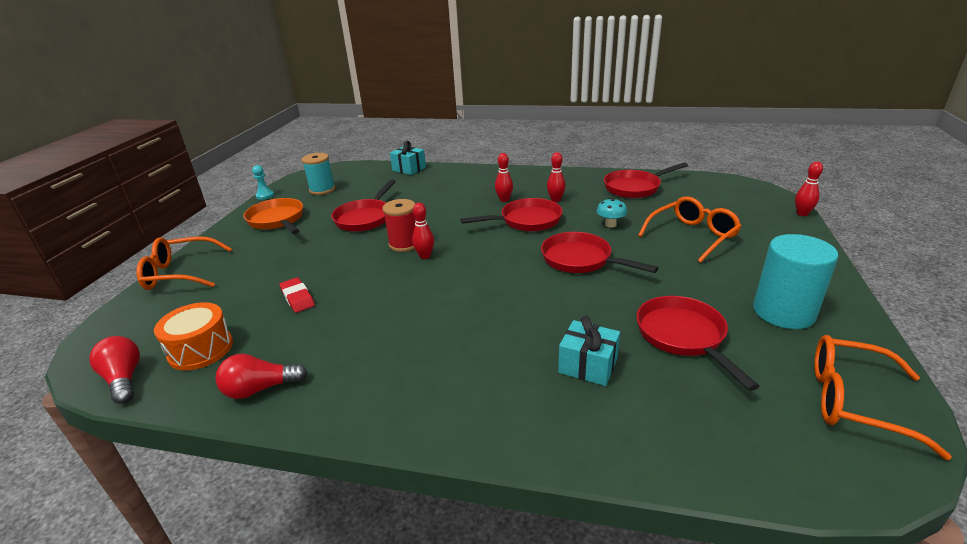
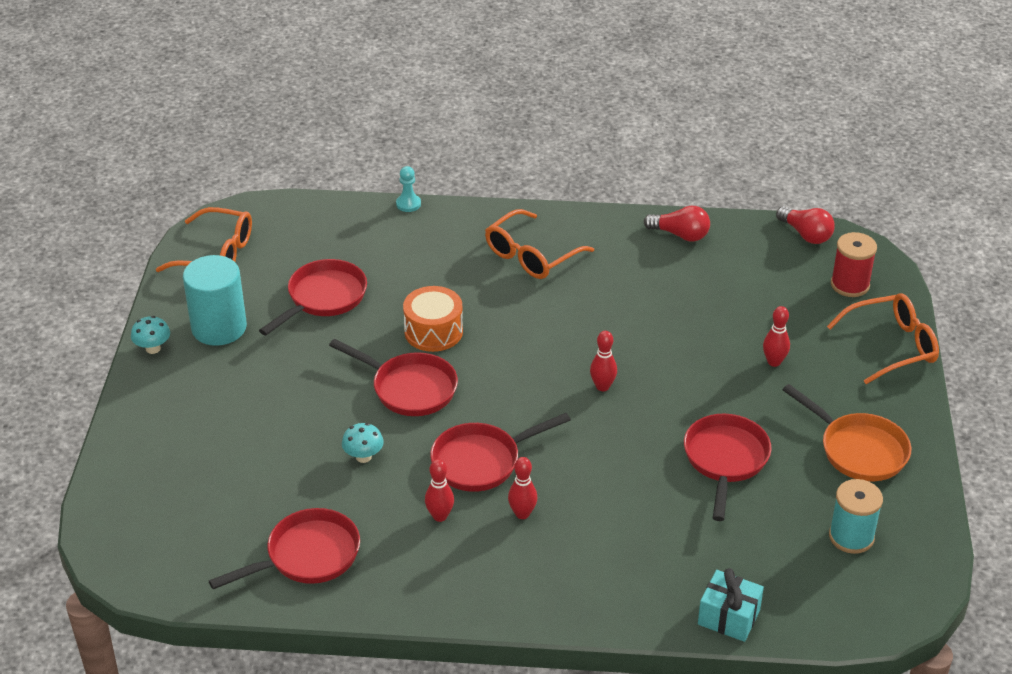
camera: 170 degrees right, 10 degrees up
orange drum [154,302,233,370] -> orange drum moved to [403,286,463,352]
red light bulb [216,354,307,399] -> red light bulb turned 45 degrees clockwise [644,206,710,241]
turquoise pawn [252,165,274,199] -> turquoise pawn moved to [396,166,421,212]
red eraser [279,277,315,313] -> none
red spool [382,199,416,252] -> red spool moved to [831,232,877,297]
turquoise gift [558,316,620,386] -> none
red pan [636,296,760,391] -> red pan turned 120 degrees counterclockwise [259,259,367,335]
orange glasses [638,196,742,263] -> orange glasses moved to [485,209,594,279]
red bowling pin [795,162,823,216] -> red bowling pin moved to [763,306,790,367]
none -> turquoise mushroom [131,316,170,354]

